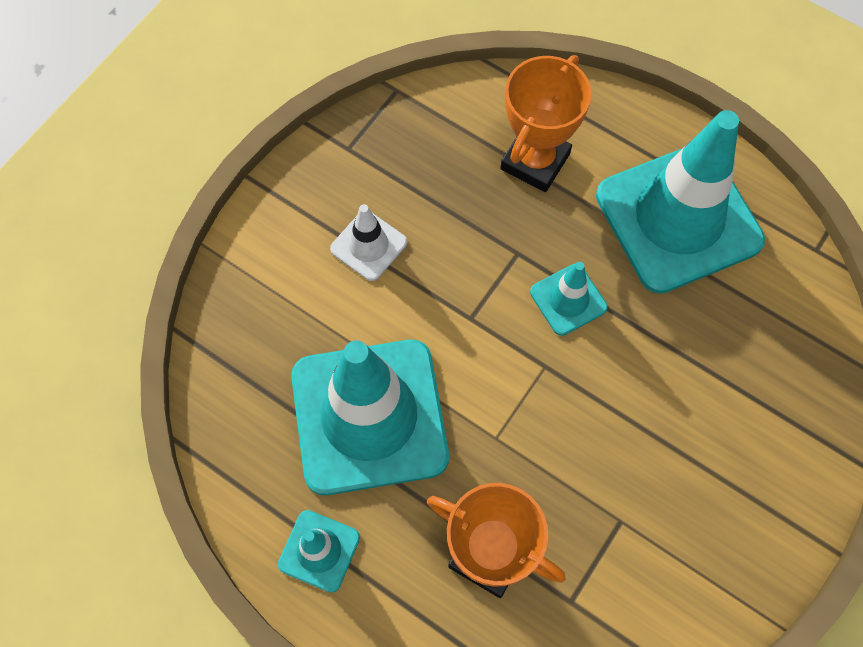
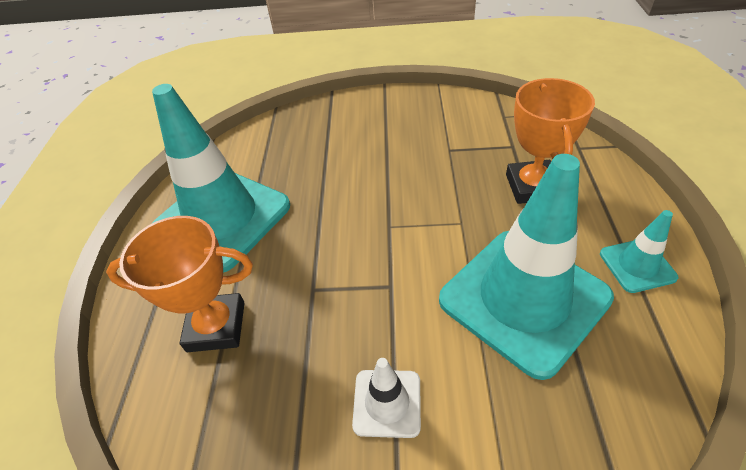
camera: 120 degrees left, 20 degrees down
turquoise traffic cone [530,262,608,336] -> none

